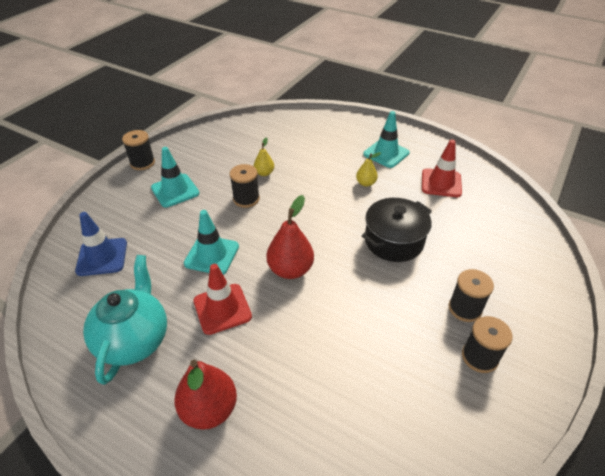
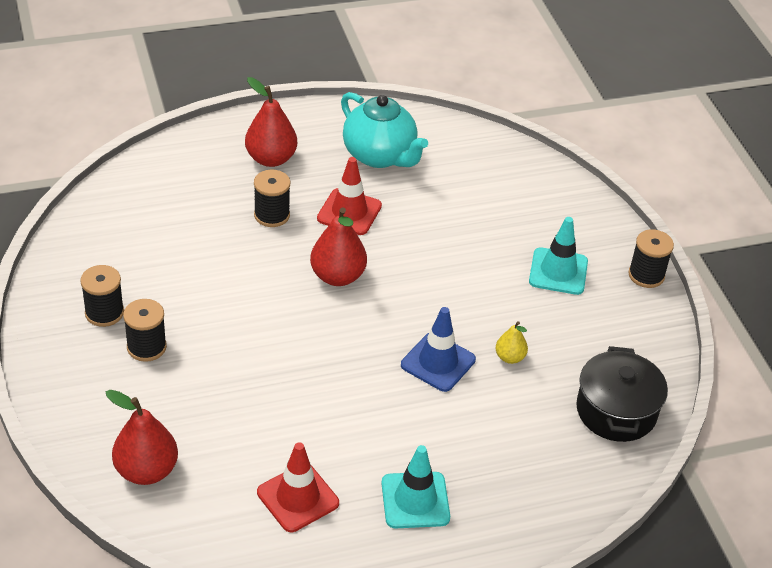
camera: 130 degrees right, 0 degrees up
blue traffic cone [75,212,127,276] -> blue traffic cone moved to [401,307,476,392]
turquoise traffic cone [184,210,239,275] -> none
black spool [230,164,260,208] -> black spool moved to [254,170,290,227]
yellow pear [356,152,381,187] -> none
black pot [362,198,432,262] -> black pot moved to [576,346,668,442]
none -> red pear [106,390,178,485]

